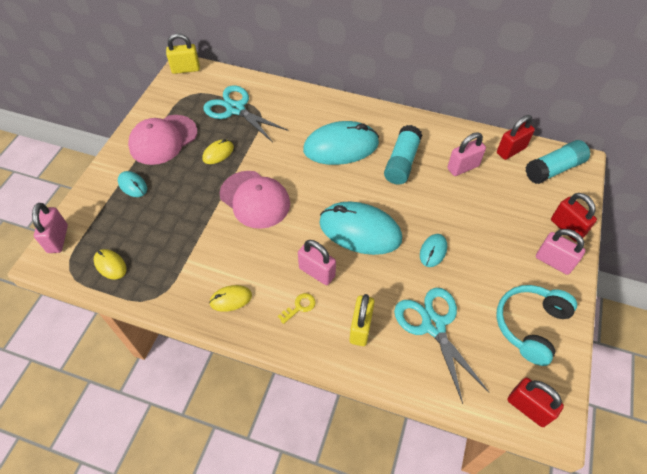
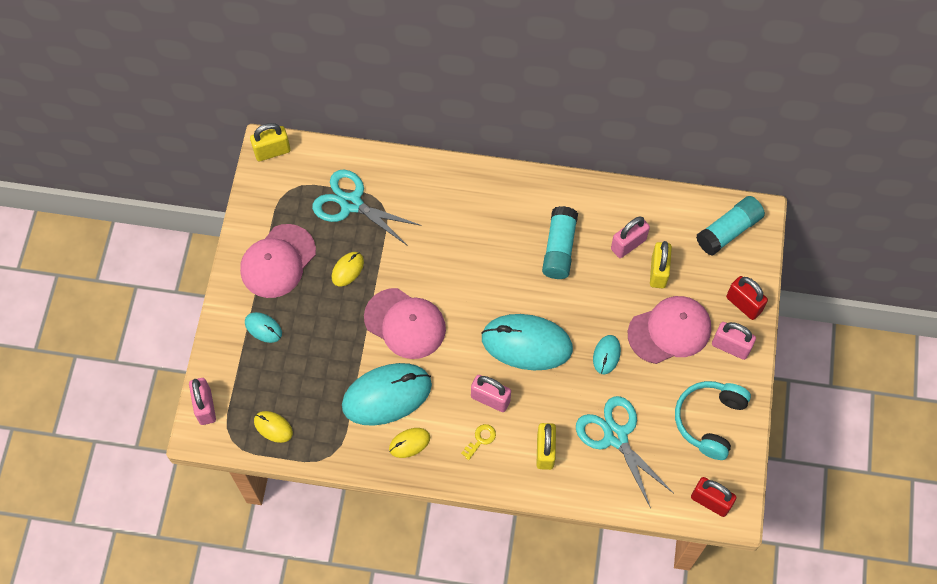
camera: 10 degrees left, 10 degrees up
turquoise mouse [303,121,379,165] -> turquoise mouse moved to [342,363,432,426]
red padlock [497,115,535,160] -> none
none -> pink cap [628,296,711,364]
none -> yellow padlock [650,241,672,288]

